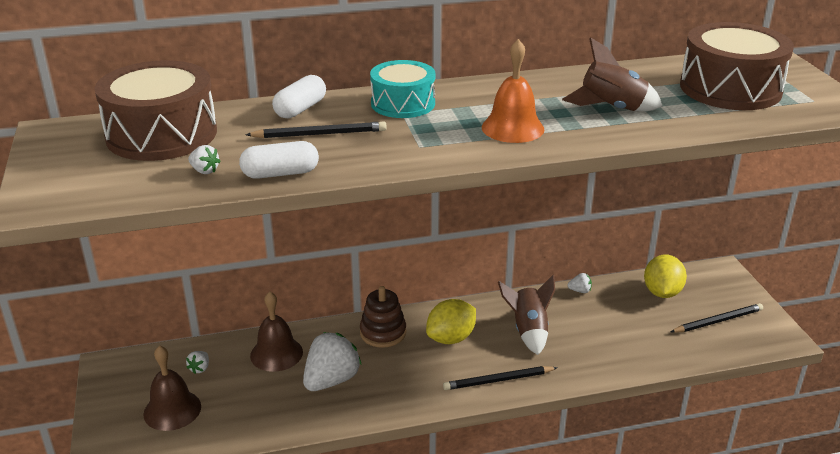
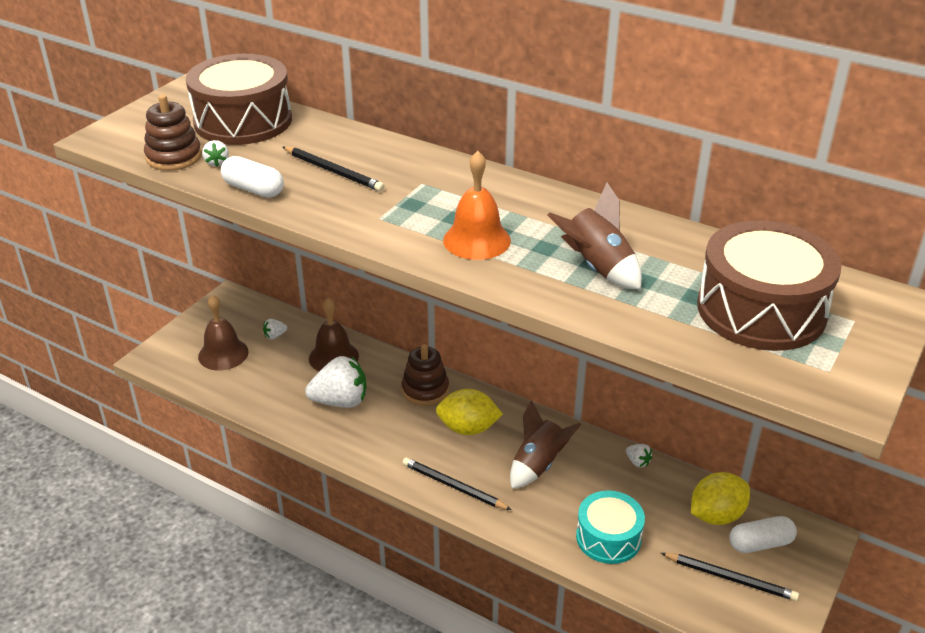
camera: 45 degrees right, 5 degrees up
white capsule [272,75,326,119] -> white capsule moved to [729,516,797,553]
turquoise drum [370,60,436,118] -> turquoise drum moved to [576,490,645,564]
none -> brown stacking toy [144,95,202,171]

